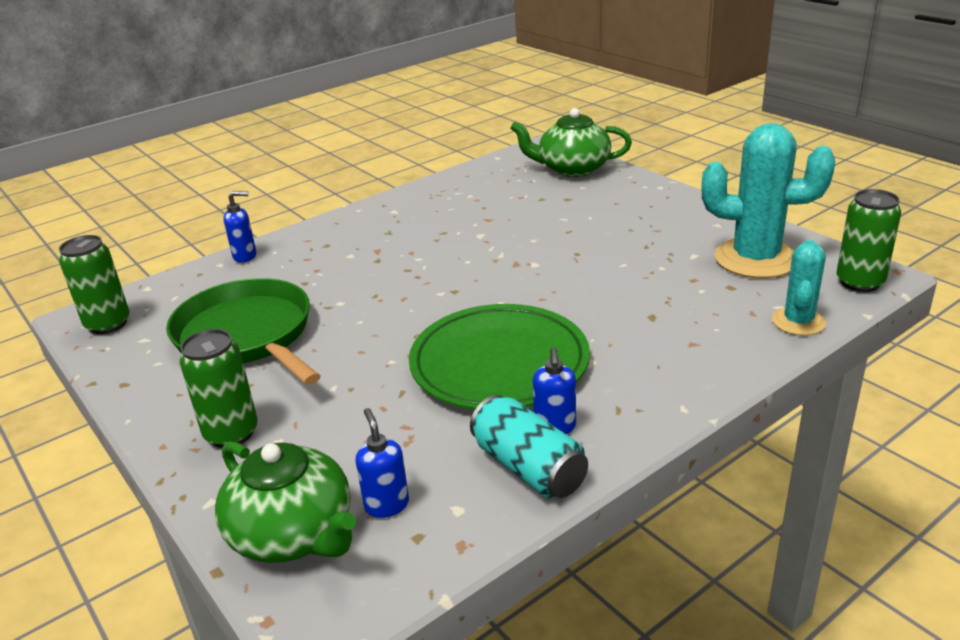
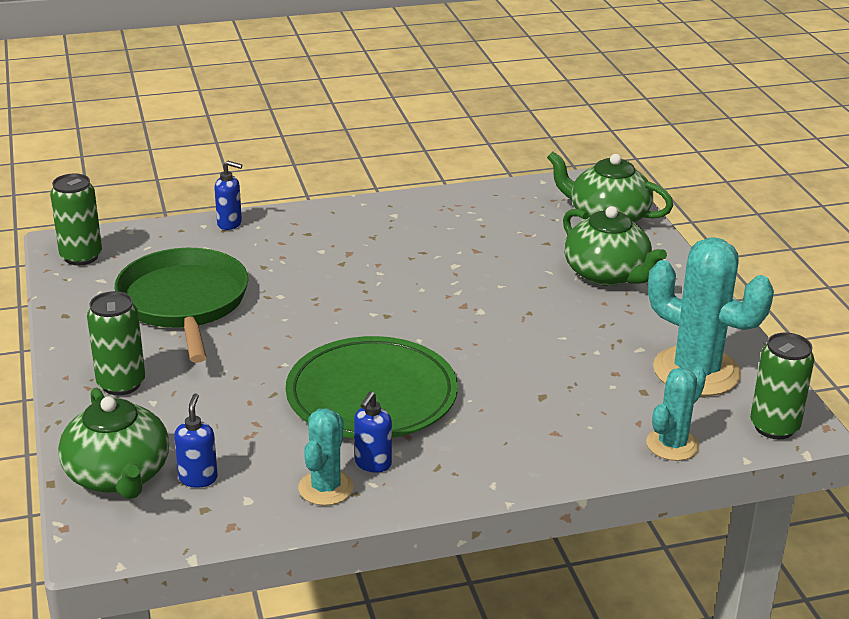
camera: 20 degrees right, 0 degrees up
turquoise can [470,395,588,498] -> turquoise cactus [298,408,354,506]
none -> green teapot [563,206,667,286]

